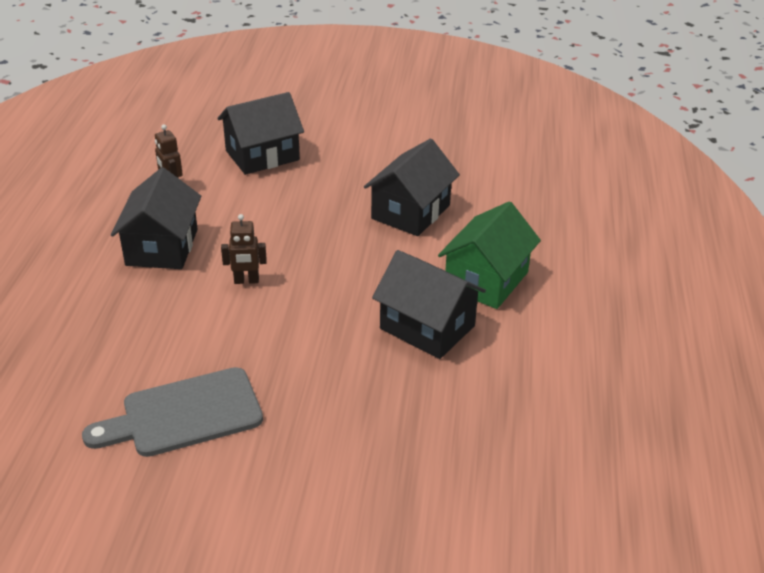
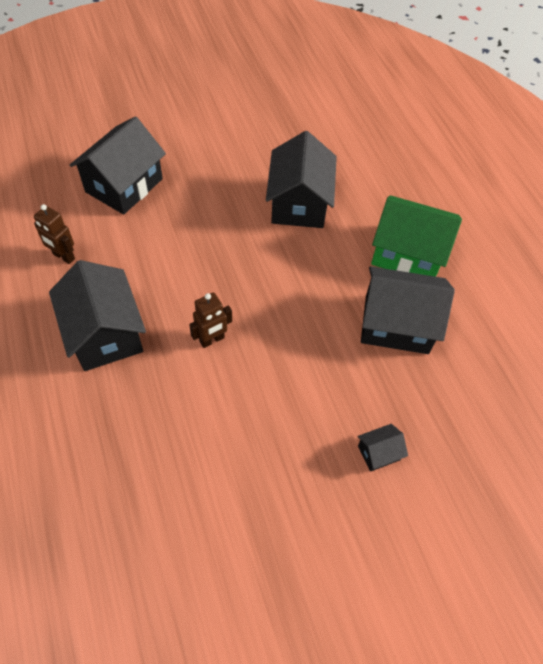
camera: 30 degrees left, 20 degrees up
grey cutting board [82,367,263,457] -> none
green house [438,201,541,309] -> green house turned 75 degrees counterclockwise [371,195,462,277]
none -> black house [358,424,408,472]

